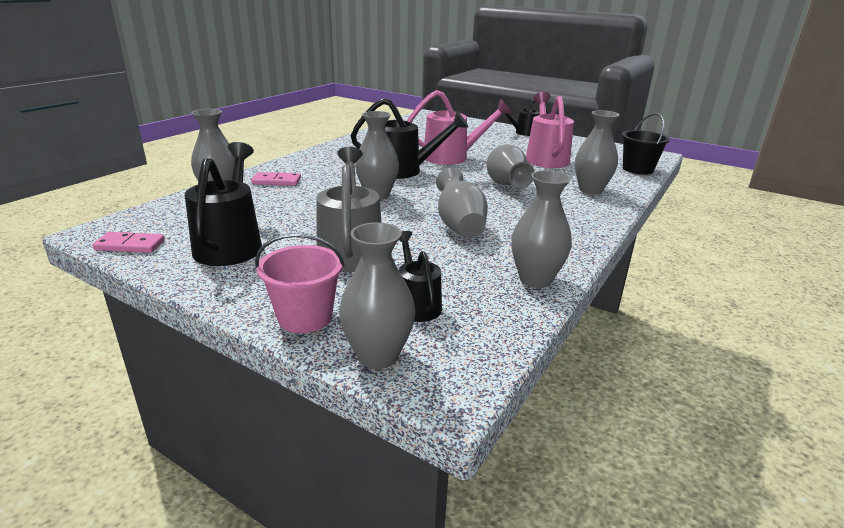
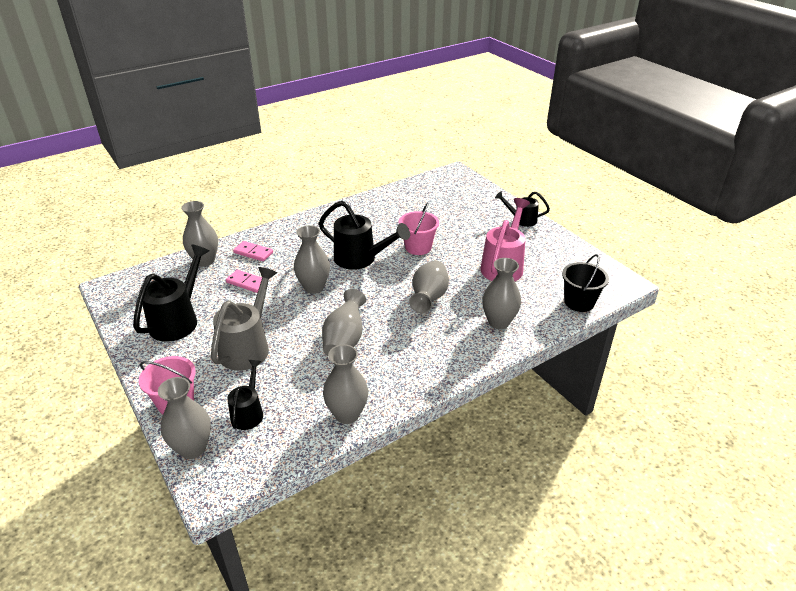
camera: 25 degrees right, 10 degrees up
pink domino [92,232,165,253] -> pink domino moved to [226,270,262,293]
pink watering can [407,90,512,165] -> pink bucket [399,202,439,255]

